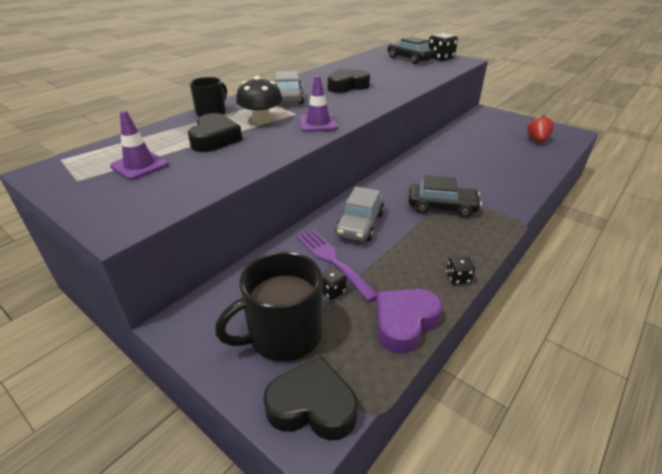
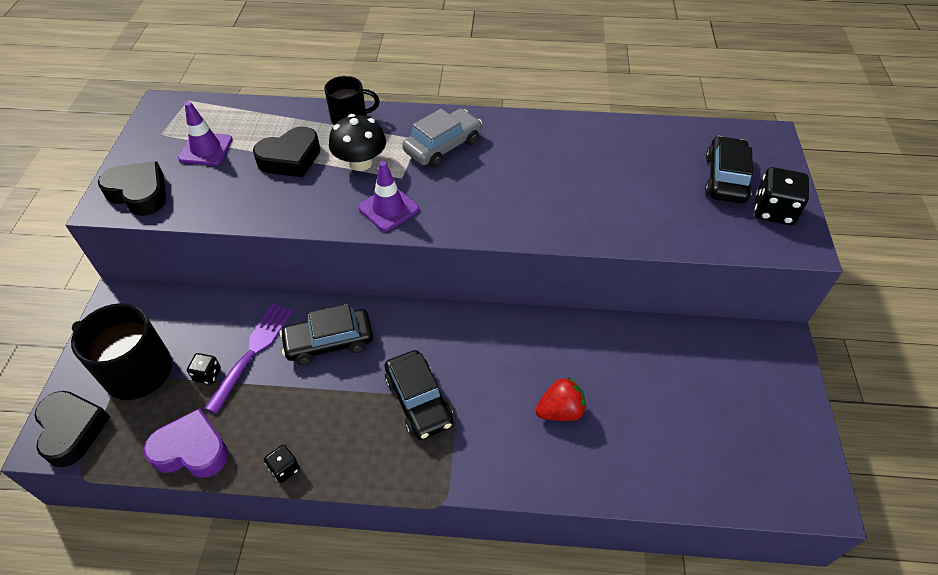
camera: 55 degrees right, 15 degrees up
black heart [328,68,370,93] -> black heart moved to [98,161,166,216]
grey car [335,186,385,241] -> black car [280,304,373,365]
red strawberry [527,115,554,142] -> red strawberry moved to [535,376,586,421]

